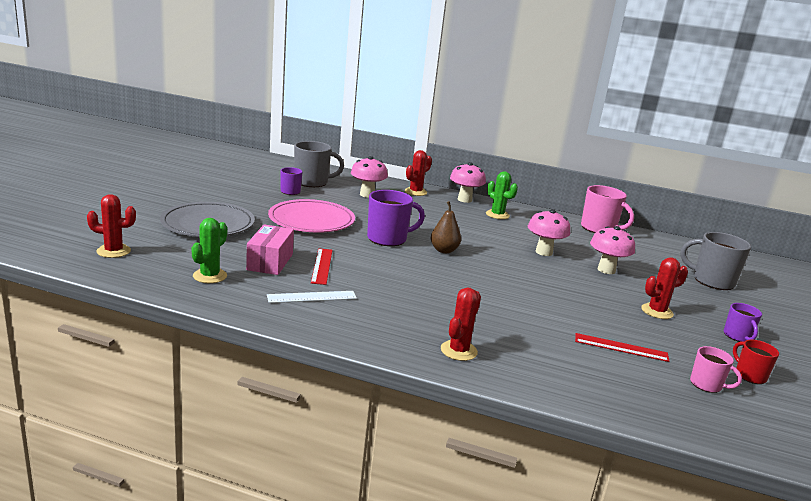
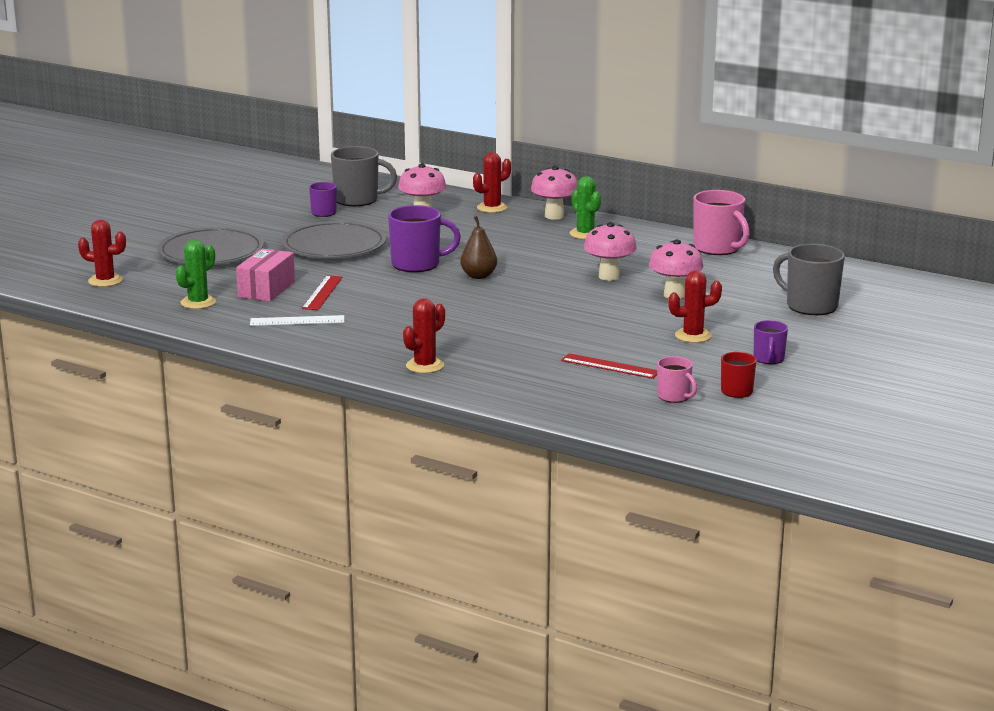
camera: 15 degrees right, 0 degrees up
pink plate [268,199,355,233] -> grey plate [282,221,386,258]

